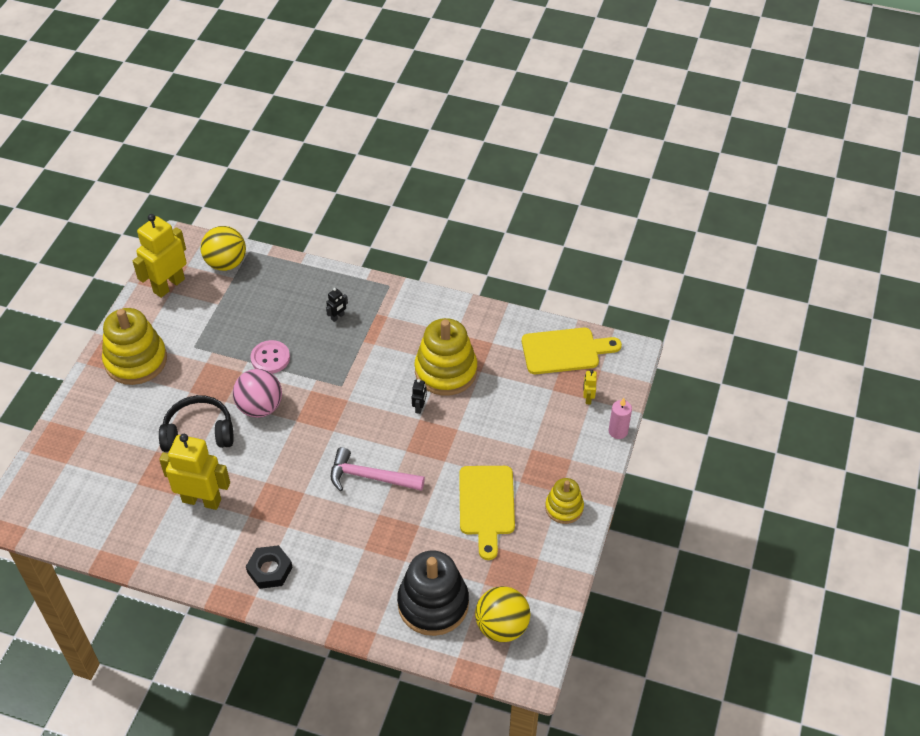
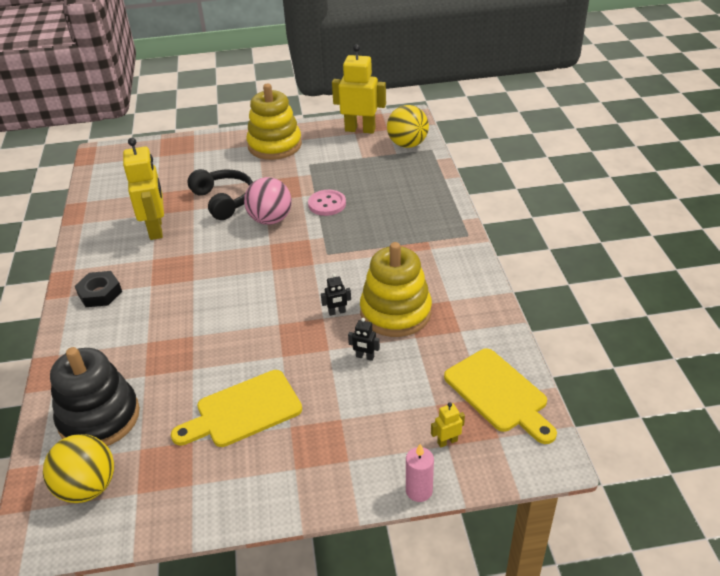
camera: 65 degrees right, 10 degrees down
black robot [326,288,348,322] -> black robot moved to [348,318,380,361]
pink hammer [331,447,425,491] -> none
yellow stacking toy [545,478,584,524] -> none

